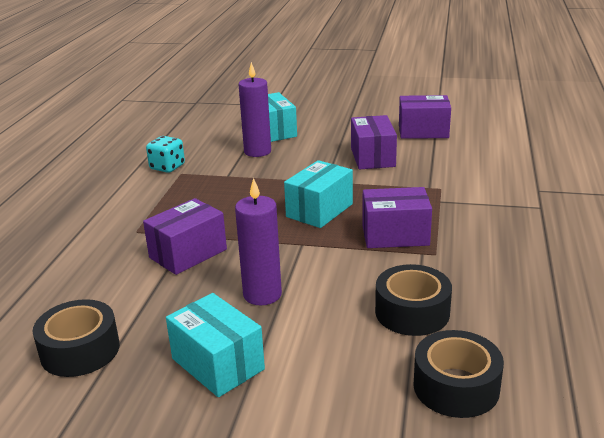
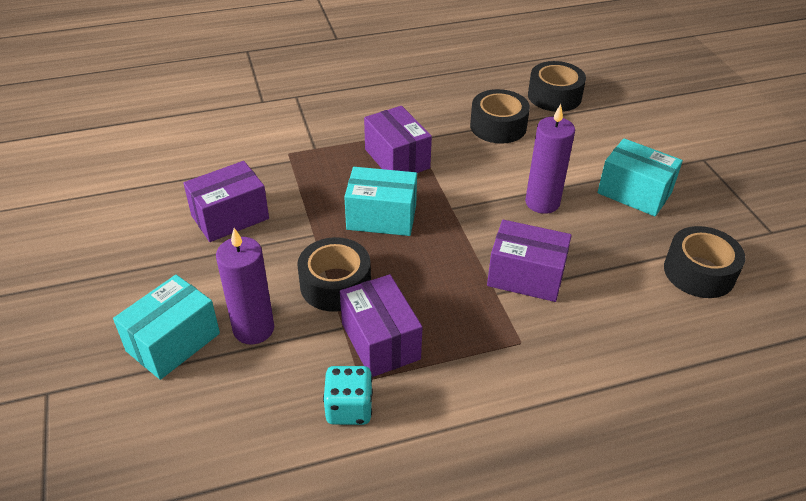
camera: 120 degrees left, 15 degrees up
turquoise box [166,293,265,397] -> turquoise box turned 75 degrees counterclockwise [597,138,683,216]
purple box [399,95,451,139] -> purple box moved to [340,274,422,377]
none -> black tape [297,237,371,312]

